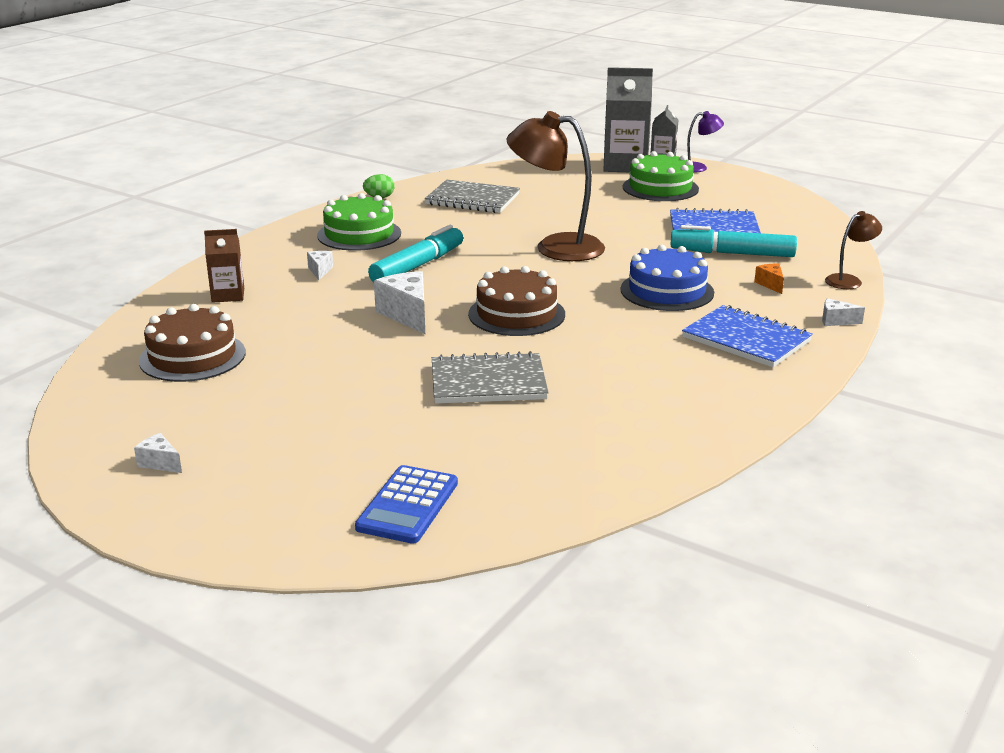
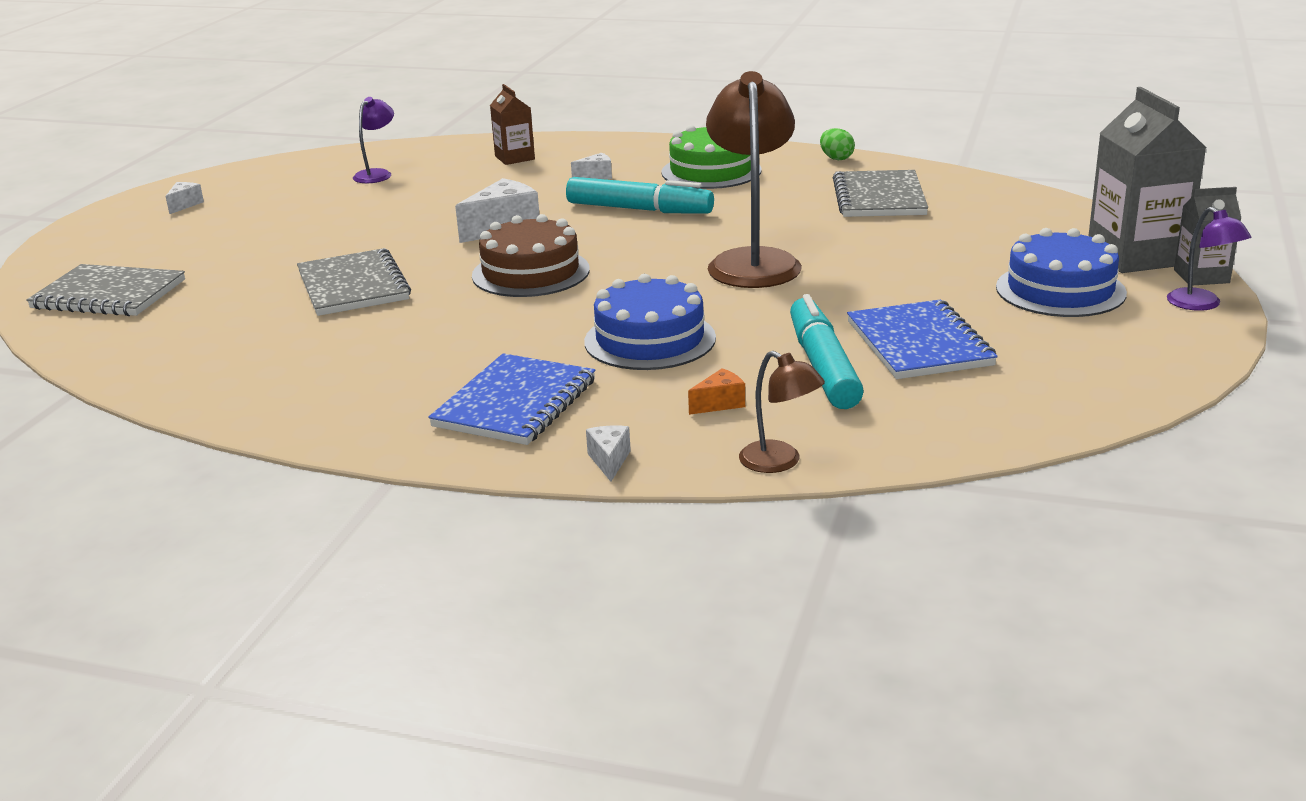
camera: 75 degrees right, 0 degrees up
brown cake [139,304,246,382] -> purple lamp [353,97,394,183]
blue calculator [355,465,458,544] -> grey notebook [26,264,185,316]
green cake [623,151,699,201] -> blue cake [996,228,1127,317]

